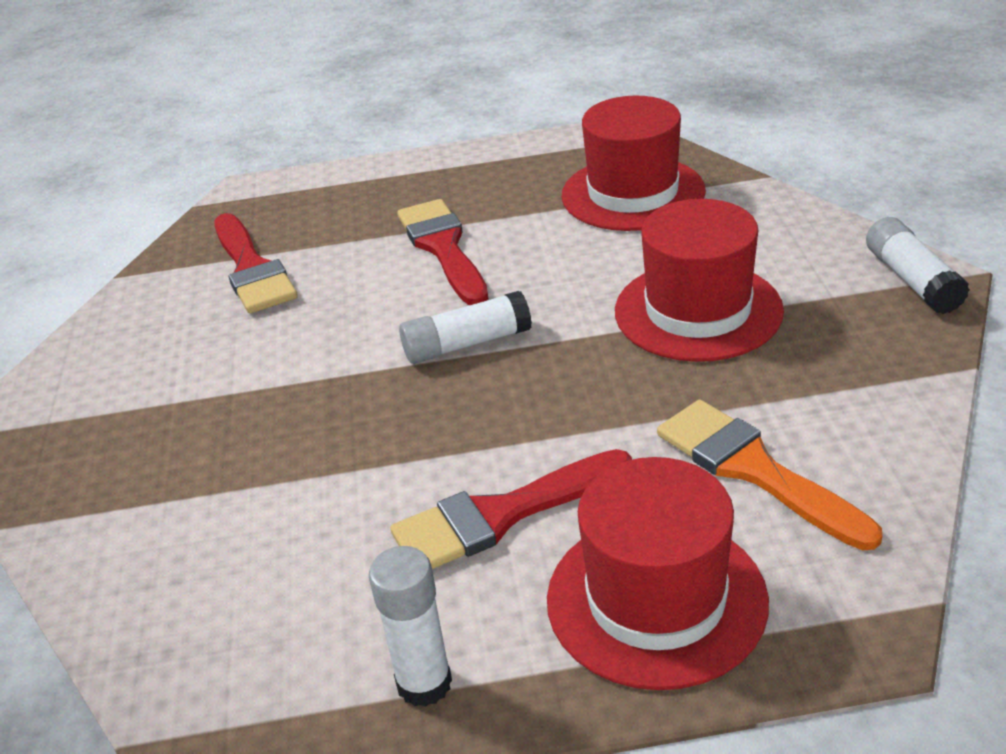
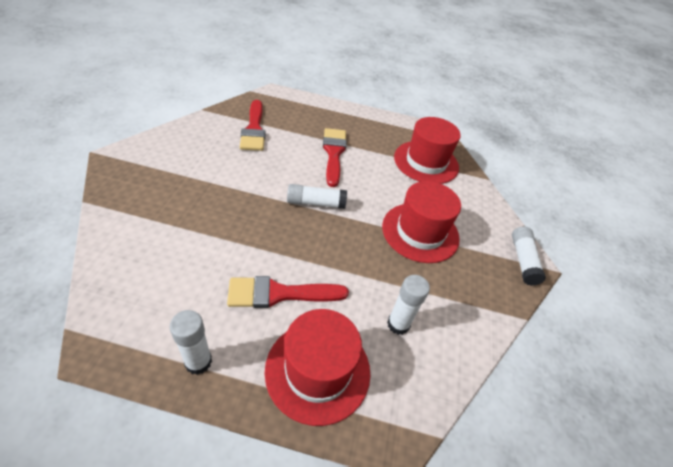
camera: 10 degrees right, 10 degrees up
orange brush [657,399,882,550] -> white glue stick [387,275,430,335]

